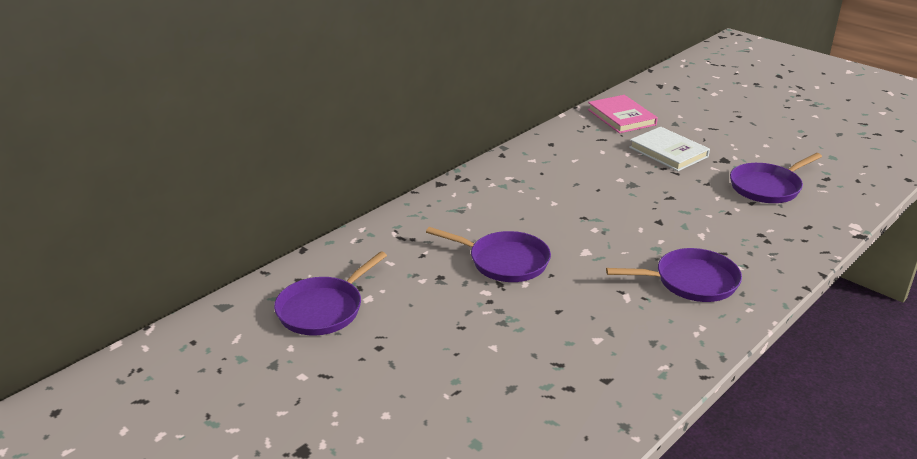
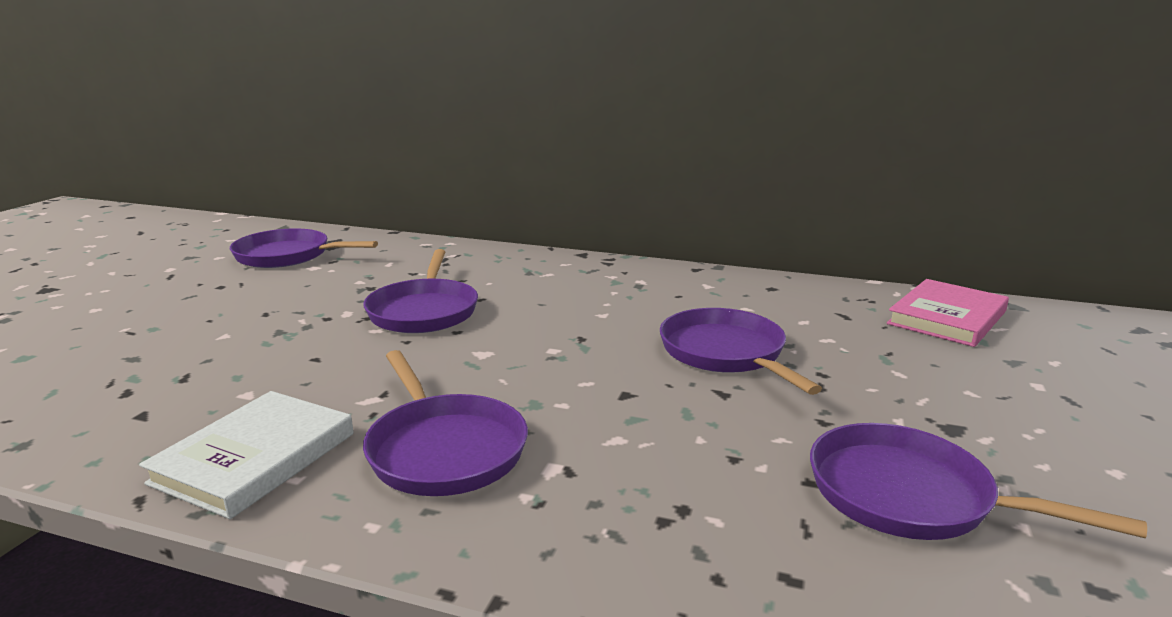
camera: 65 degrees right, 10 degrees down
white book [629,127,710,171] -> white book moved to [139,391,354,519]
none -> purple pan [660,308,822,395]

